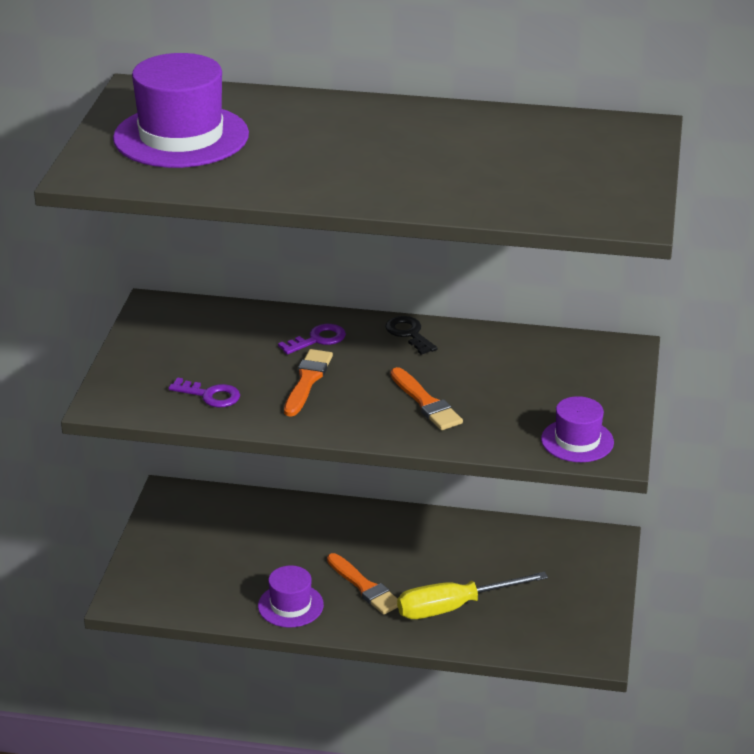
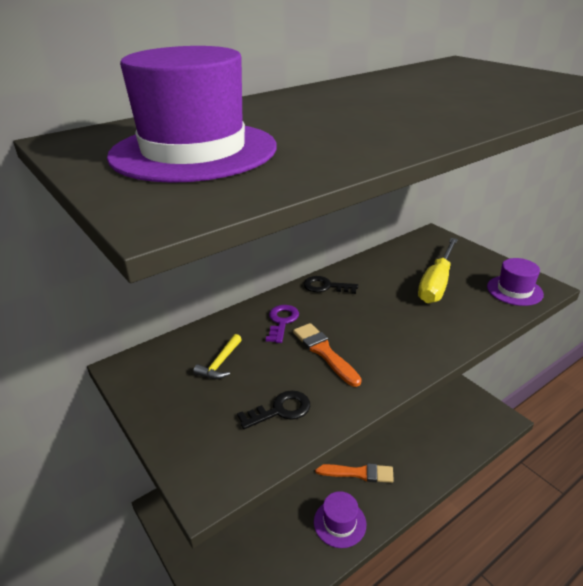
camera: 45 degrees left, 0 degrees up
purple key [168,377,240,407] -> black key [237,390,310,429]
orange brush [390,367,463,430] -> none
yellow screwdriver [397,572,548,619] -> yellow screwdriver moved to [418,238,458,304]
none -> yellow hammer [193,334,242,379]

